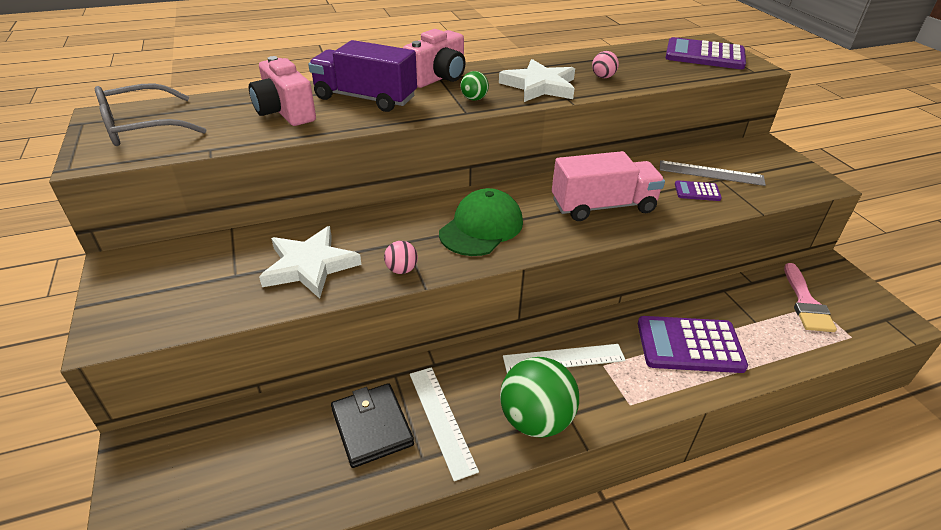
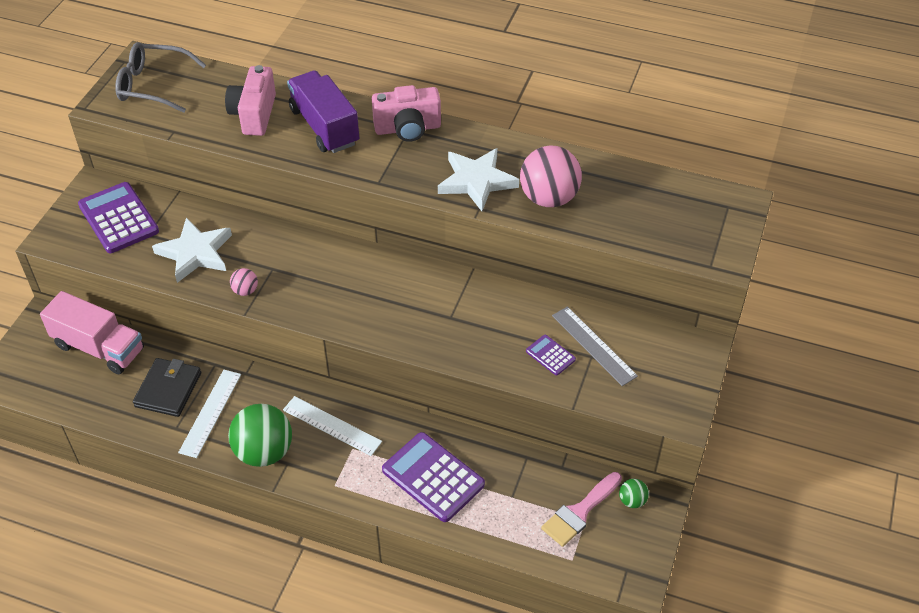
camera: 40 degrees right, 10 degrees up
green cap [439,188,523,256] -> none
green ball [461,71,489,101] -> green ball moved to [619,479,649,508]
pink truck [552,151,665,221] -> pink truck moved to [40,291,144,374]
pink ball [592,51,619,78] -> pink ball [520,146,582,207], size x2.18
purple calculator [665,37,746,69] -> purple calculator moved to [78,182,159,253]

